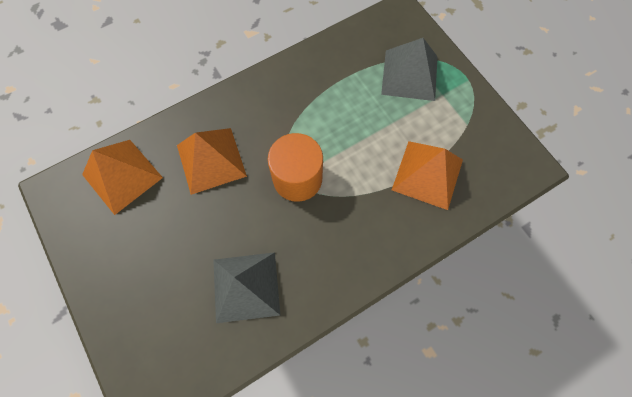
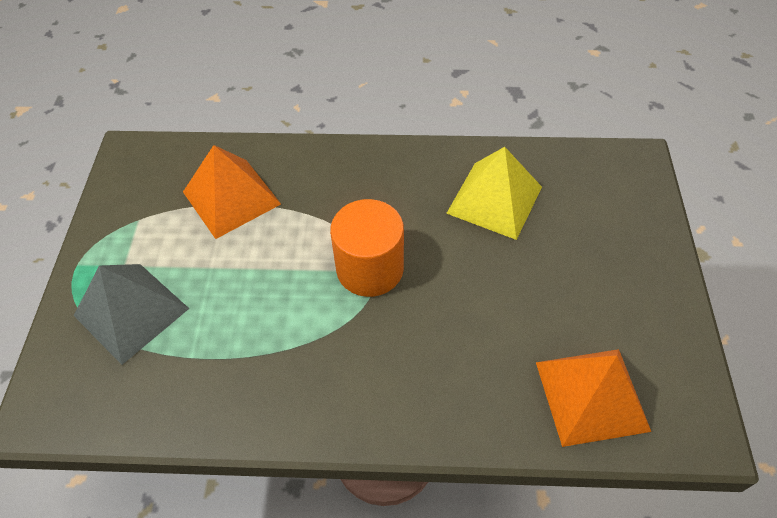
camera: 145 degrees left, 15 degrees down
orange pyramid [177,128,247,195] -> none
grey pyramid [213,252,280,323] -> yellow pyramid [446,147,542,240]

